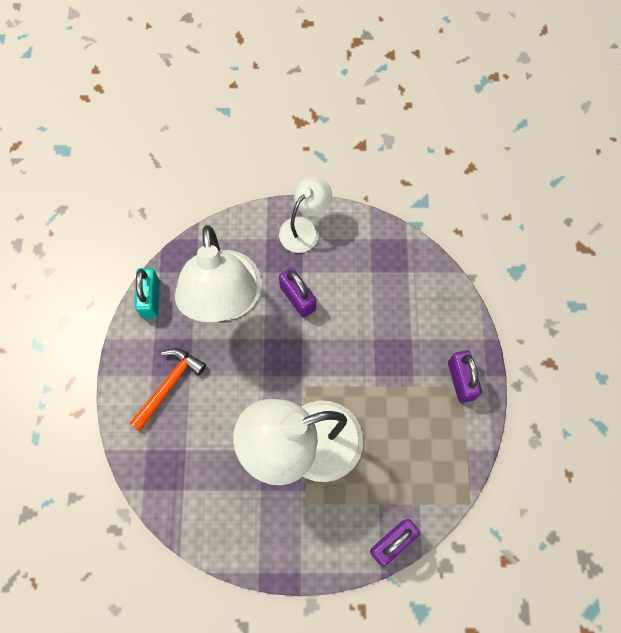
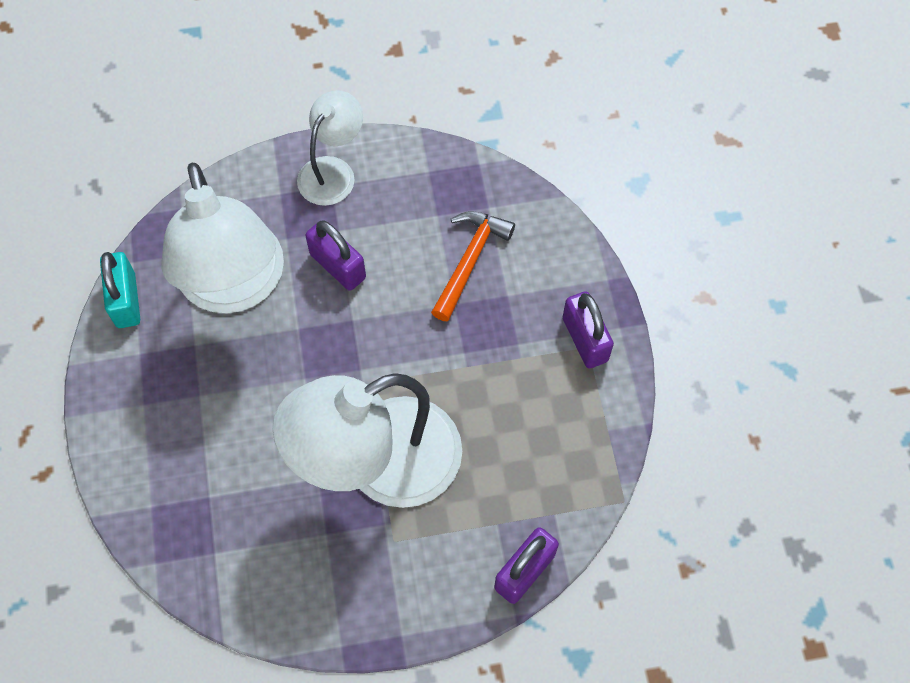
camera: 10 degrees left, 5 degrees down
orange hammer [129,348,206,431] -> orange hammer moved to [431,211,515,321]

